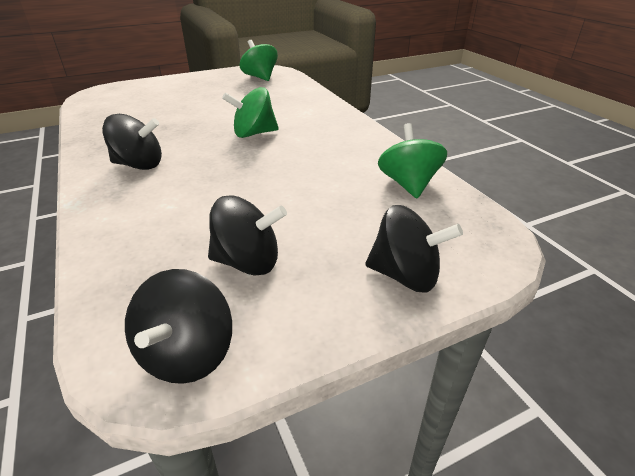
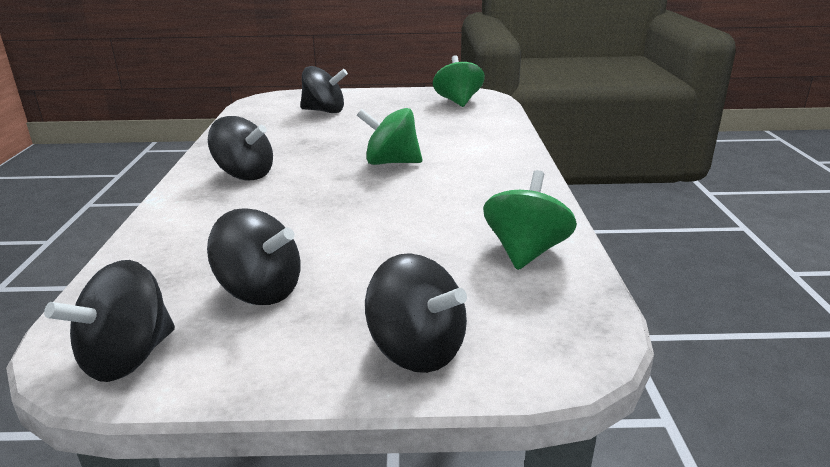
camera: 25 degrees right, 10 degrees down
none -> black spinning top [300,66,348,113]

